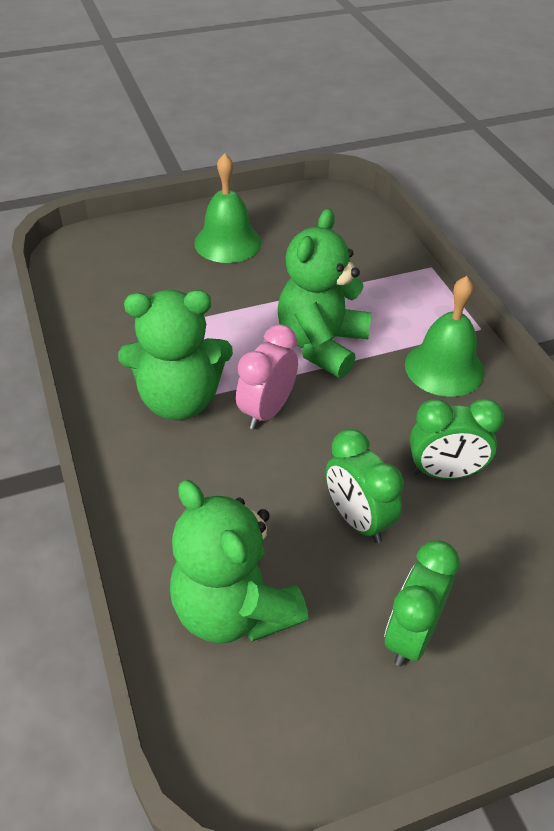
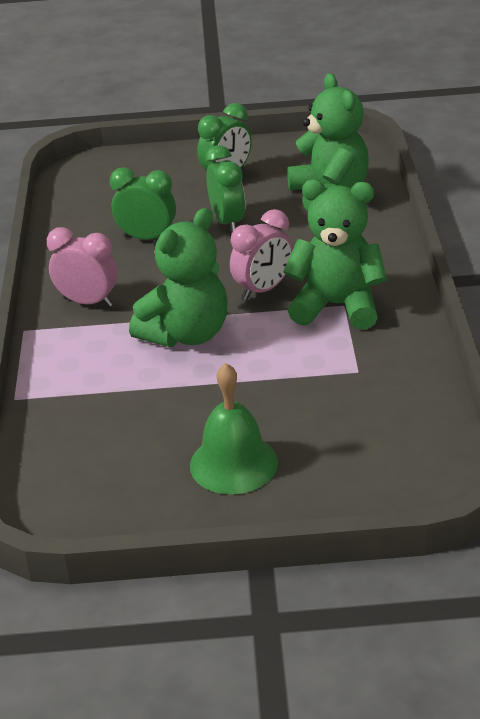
camera: 160 degrees left, 10 degrees down
green bell [405,276,484,397] -> pink clock [47,227,117,307]

